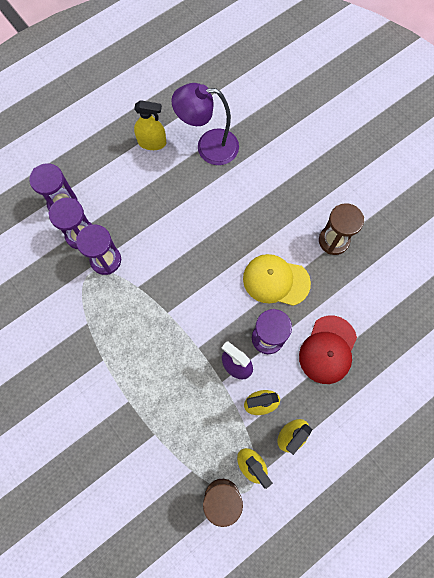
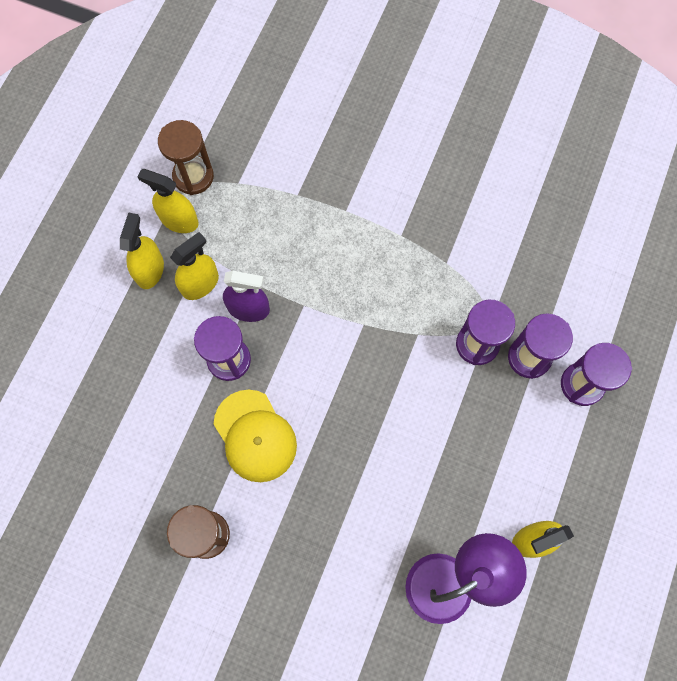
camera: 150 degrees right, 0 degrees up
yellow cap [243,254,311,306] -> yellow cap turned 75 degrees clockwise [213,389,297,482]
red cap [299,316,357,384] -> none

